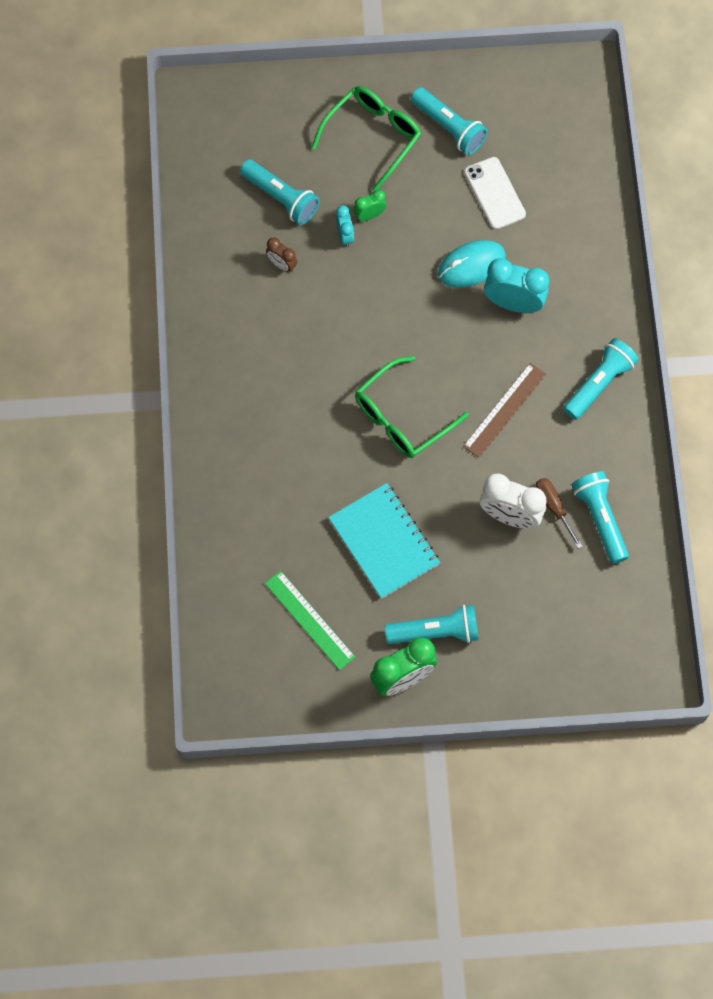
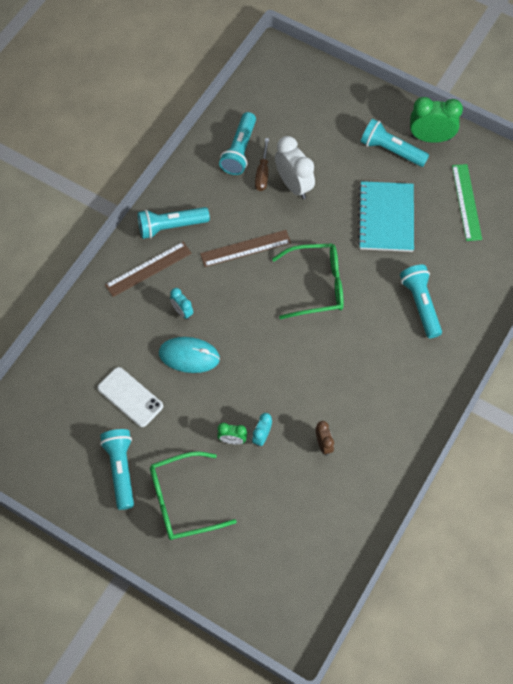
camera: 145 degrees left, 5 degrees down
turquoise flashlight [240,159,320,225] -> turquoise flashlight moved to [400,265,442,339]
white phone [464,157,526,229] -> white phone turned 60 degrees counterclockwise [97,367,163,427]
turquoise clock [484,258,549,313] -> turquoise clock [170,288,193,320], size x0.53
none -> brown ruler [105,242,192,297]

